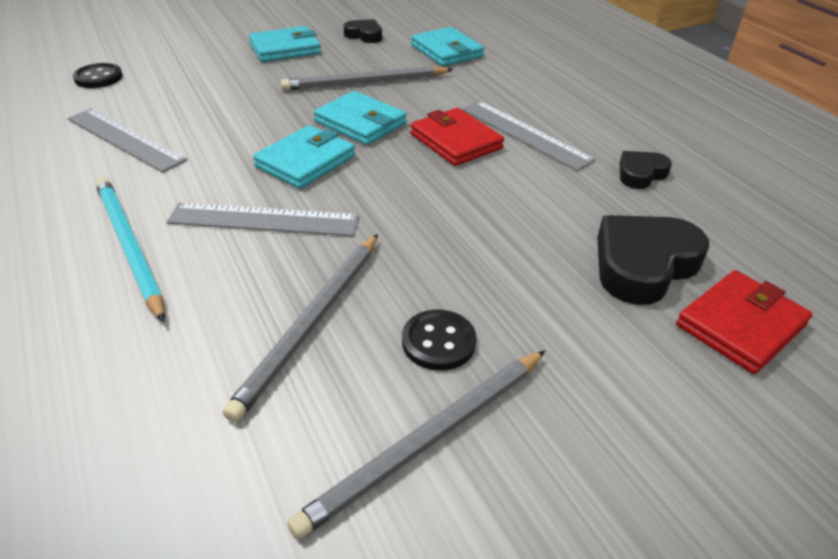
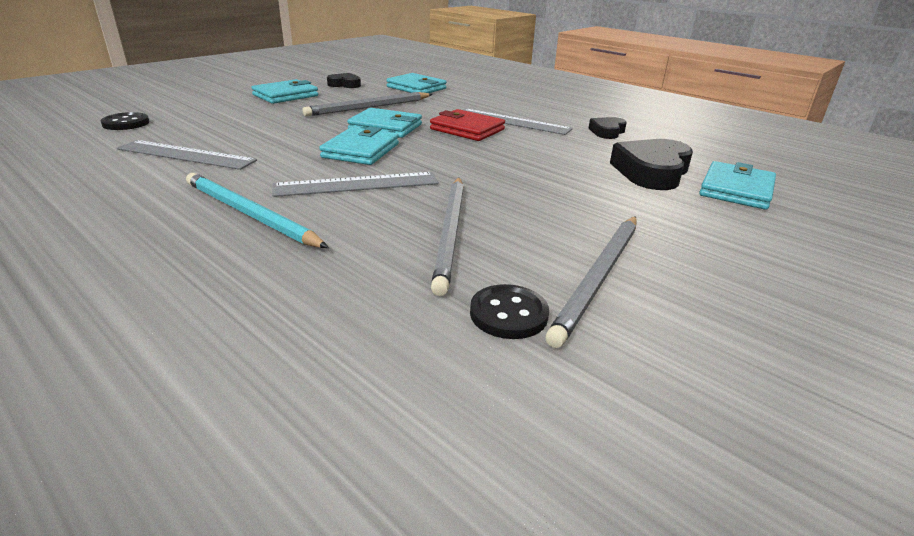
camera: 20 degrees left, 10 degrees down
black button [402,310,477,371] -> black button moved to [470,284,549,339]
red wallet [676,270,812,374] -> turquoise wallet [699,161,776,210]

